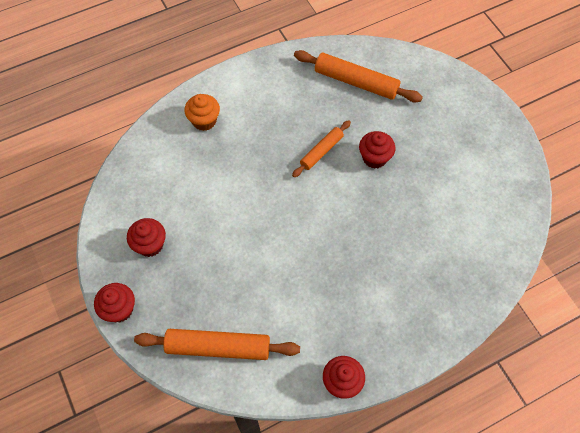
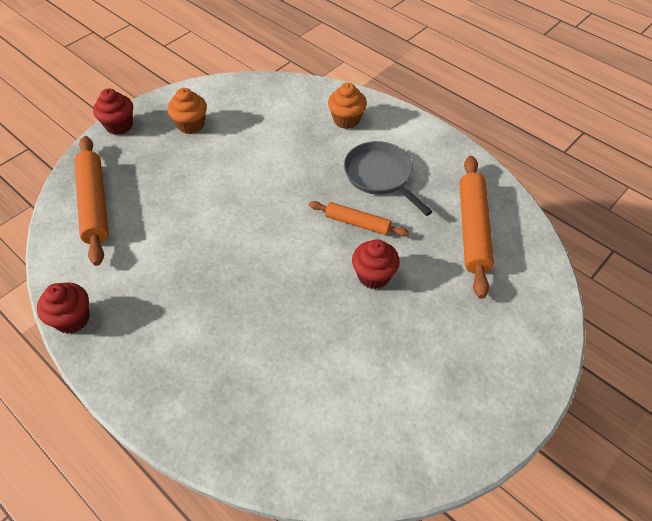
camera: 70 degrees right, 10 degrees down
red cupcake [127,218,166,257] -> orange cupcake [167,88,207,134]
none -> grey pan [344,141,432,216]

